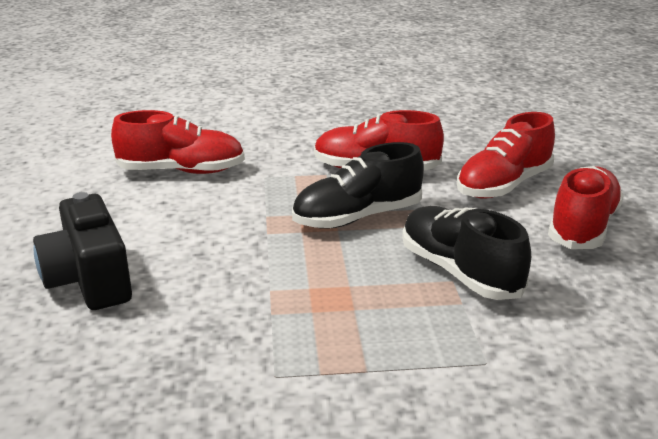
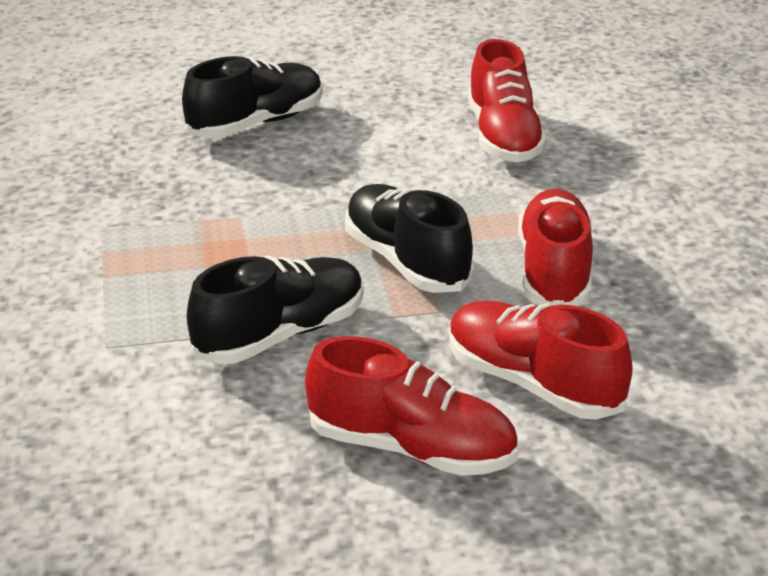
camera: 85 degrees right, 5 degrees up
black camera [33,192,132,310] -> black shoe [182,56,323,138]

